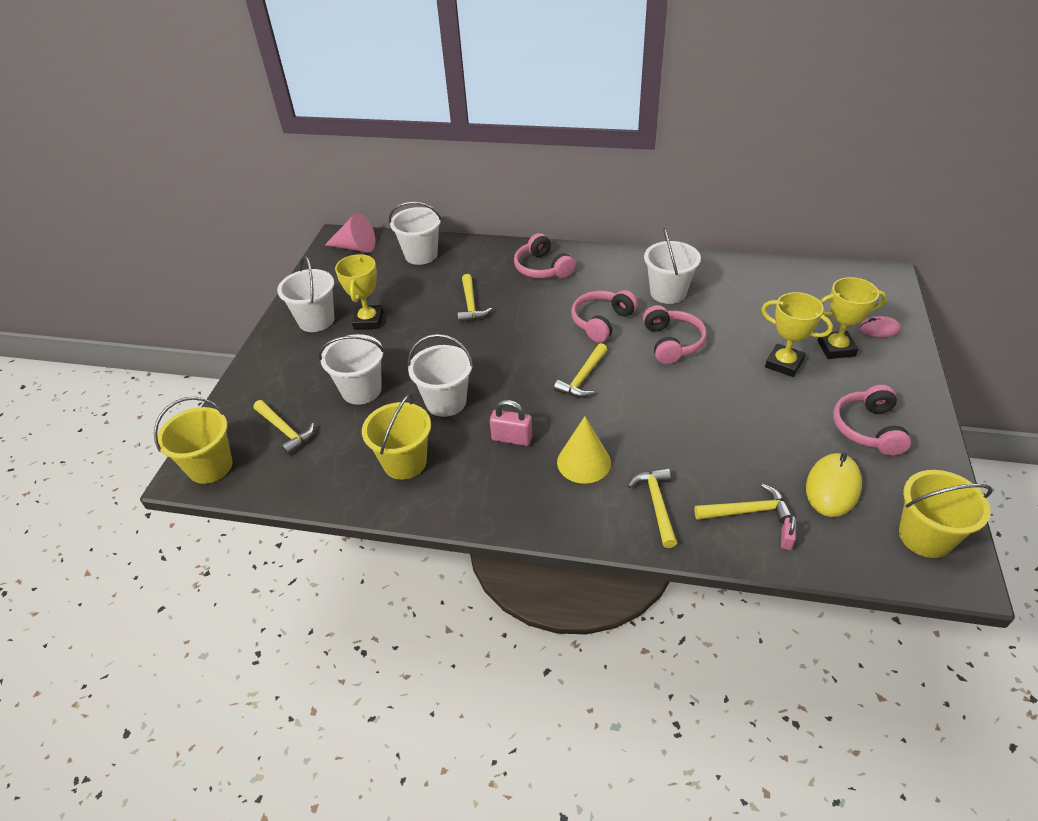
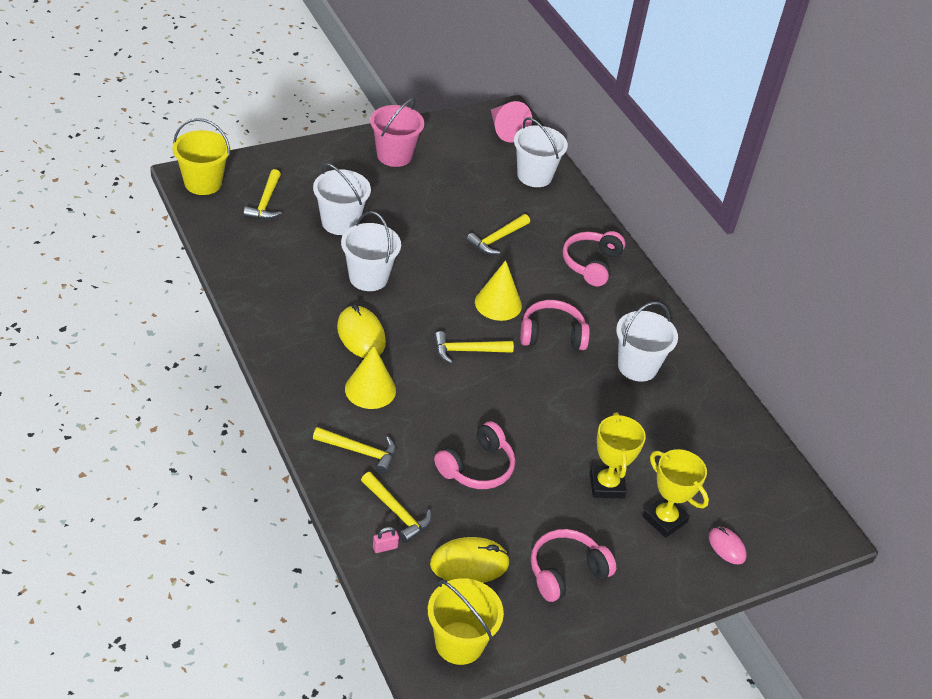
camera: 45 degrees right, 0 degrees up
white bucket [277,255,334,332] -> pink bucket [370,98,424,167]
yellow trophy [335,254,384,329] -> none
yellow bucket [362,394,431,480] -> none
pink padlock [490,400,532,446] -> yellow mouse [337,304,386,358]
yellow hammer [628,468,677,548] -> yellow hammer turned 60 degrees clockwise [313,427,396,474]
pink headphones [643,305,707,364] -> pink headphones moved to [434,421,515,489]
none -> yellow cone [475,260,522,321]

